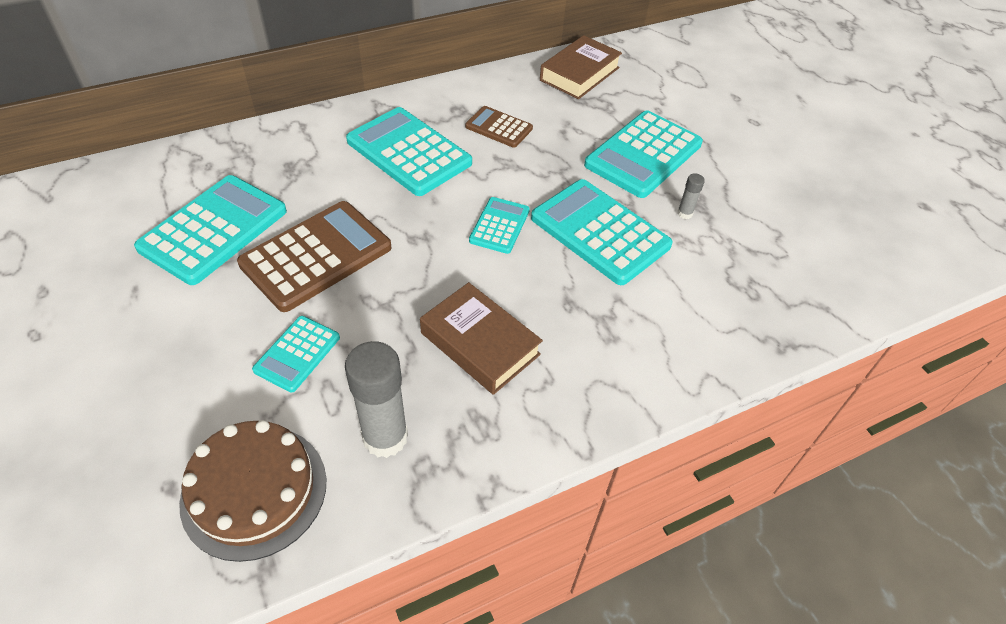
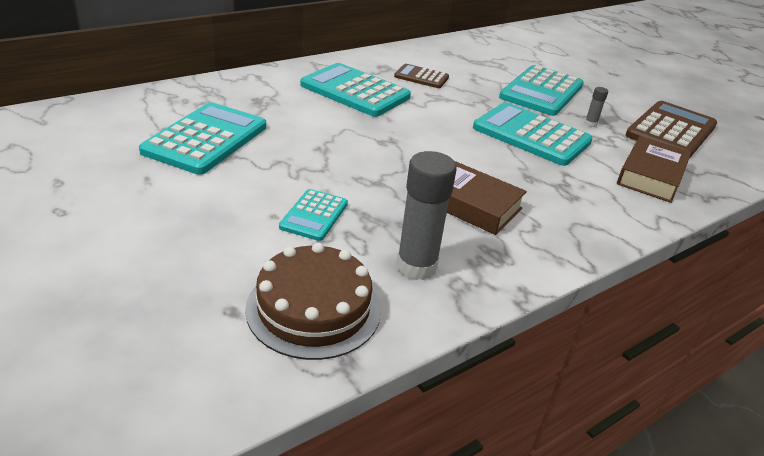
camera: 10 degrees left, 15 degrees down
brown calculator [237,201,392,312] -> brown calculator moved to [625,101,717,158]
turquoise calculator [469,197,530,254] -> none
brown book [540,35,622,99] -> brown book moved to [617,136,692,203]

